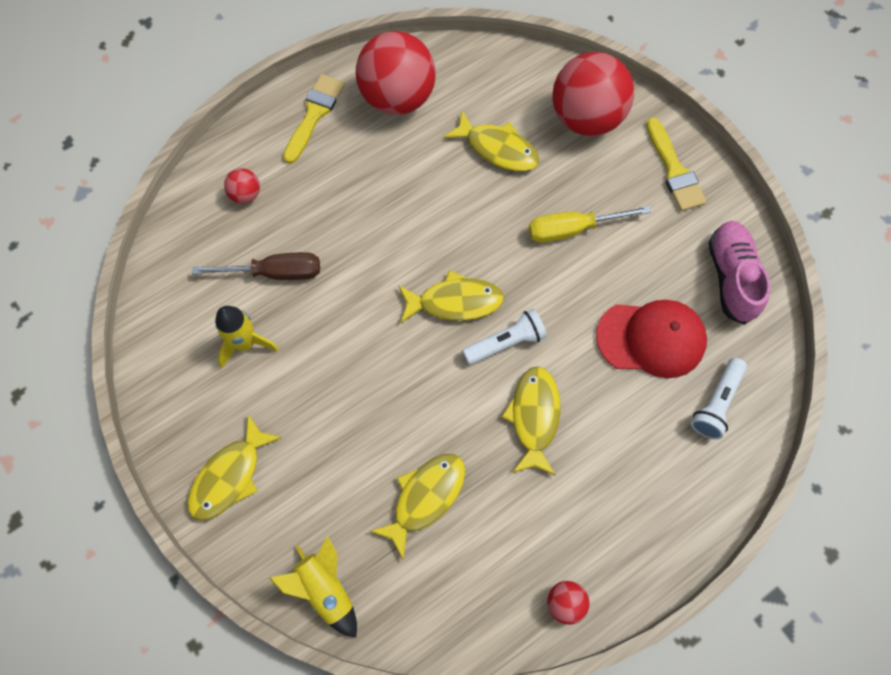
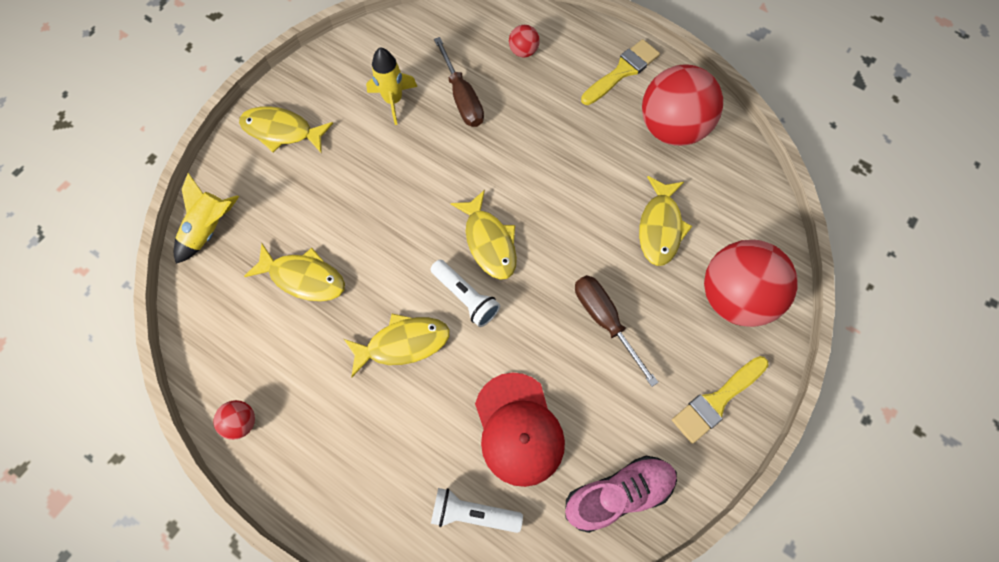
camera: 70 degrees right, 0 degrees up
yellow brush [283,74,345,164] -> yellow brush turned 45 degrees counterclockwise [581,39,660,105]
yellow screwdriver [529,206,651,243] -> brown screwdriver [575,275,659,387]

